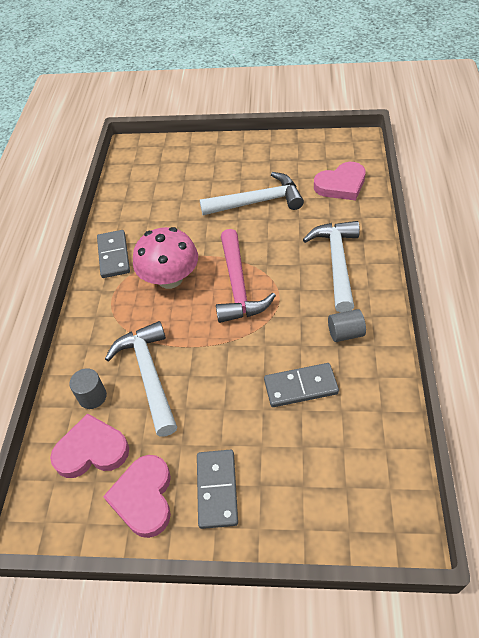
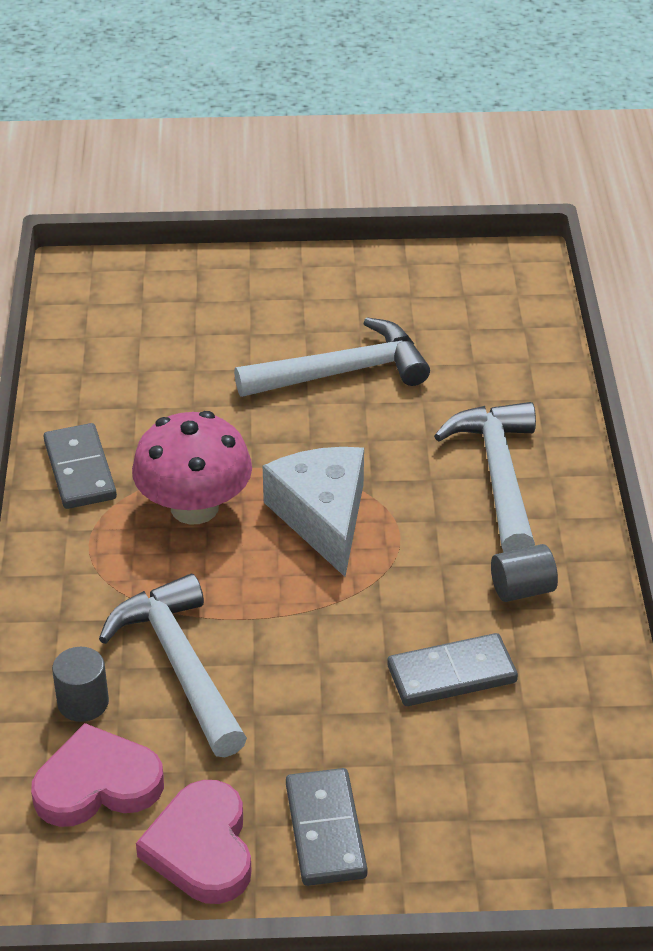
camera: 10 degrees left, 10 degrees down
pink hammer [216,229,276,323] -> white cheese [263,447,364,577]
pink heart [314,162,366,201] -> none

